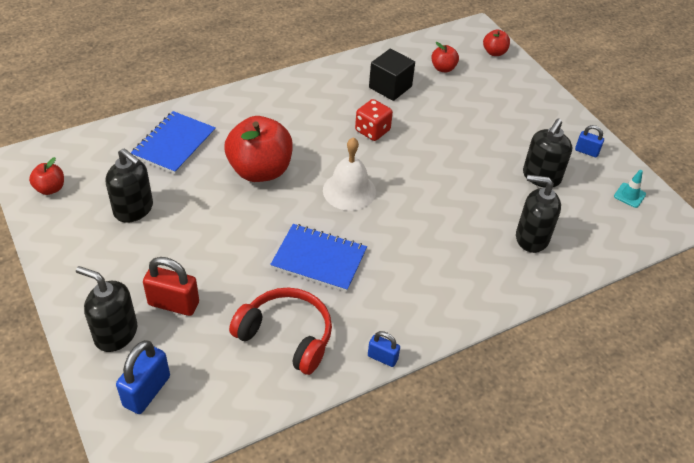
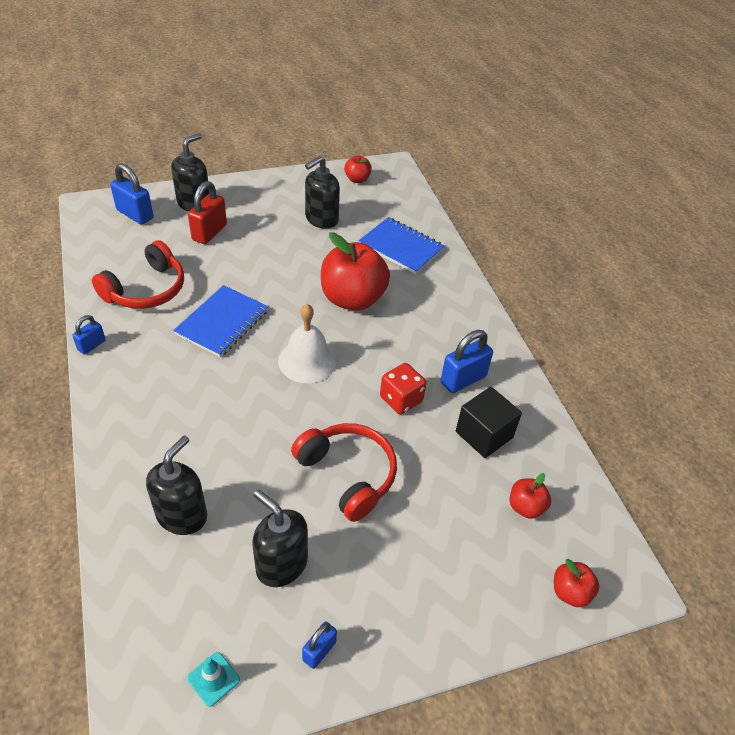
camera: 100 degrees right, 0 degrees up
none -> red headphones [291,423,397,522]
none -> blue padlock [441,330,493,393]

